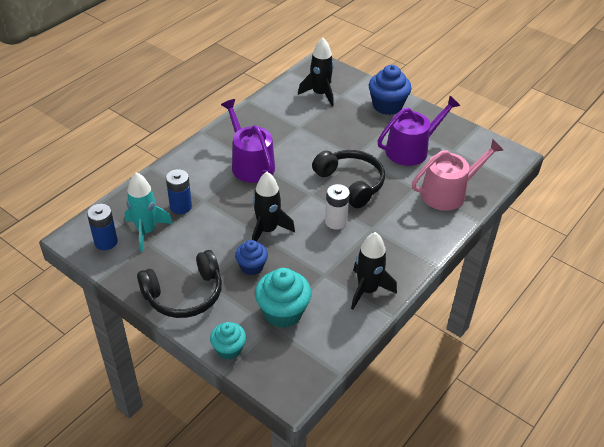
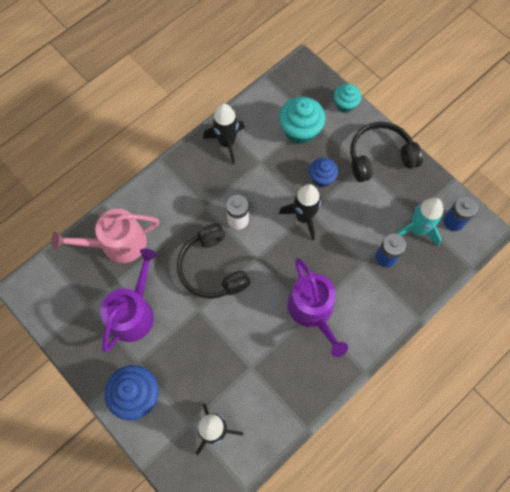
camera: 170 degrees left, 25 degrees up
purple watering can [377,95,461,166] -> purple watering can turned 135 degrees clockwise [100,249,157,352]

